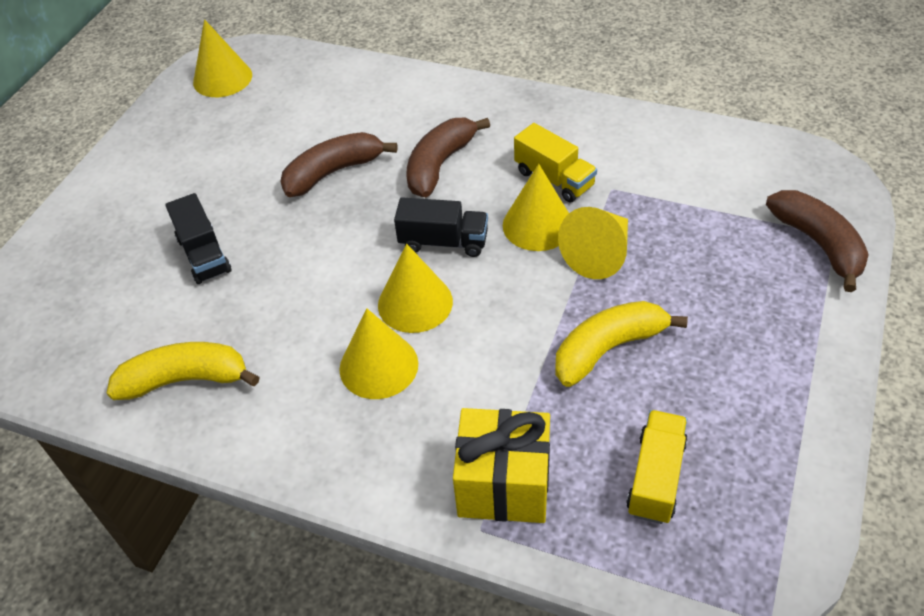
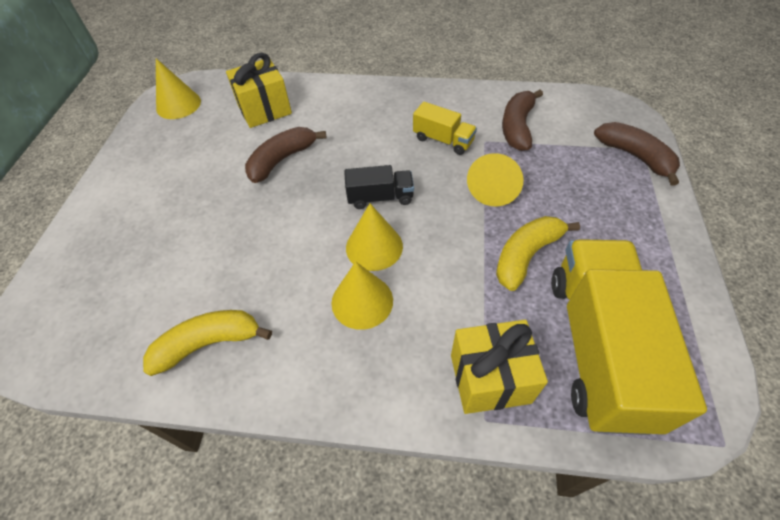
camera: 15 degrees left, 5 degrees up
black truck [165,193,232,284] -> none
brown banana [406,118,490,197] -> brown banana moved to [502,90,543,151]
yellow cone [503,164,569,251] -> none
yellow truck [626,410,688,524] -> yellow truck [551,239,707,435], size x2.16
none -> yellow gift [226,53,292,128]

